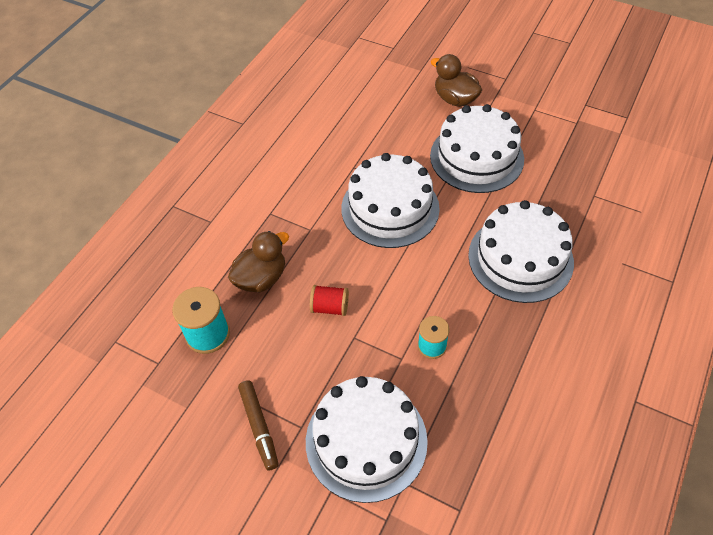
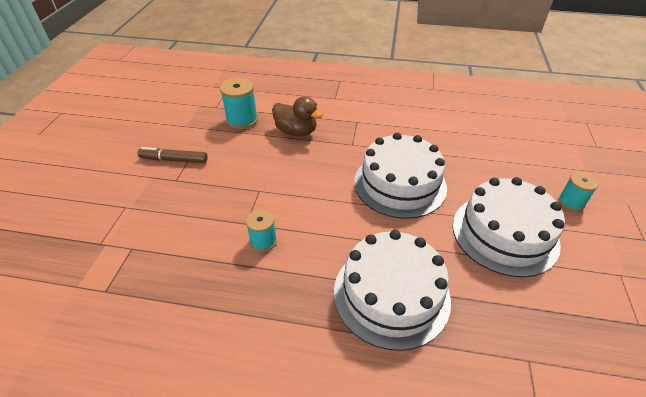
camera: 70 degrees right, 10 degrees down
brown marker [238,380,279,470] -> brown marker turned 45 degrees clockwise [138,147,208,163]
white cake [306,376,428,503] -> none
red spool [310,285,349,316] -> none
brown duck [431,54,482,107] -> turquoise spool [558,172,599,211]

